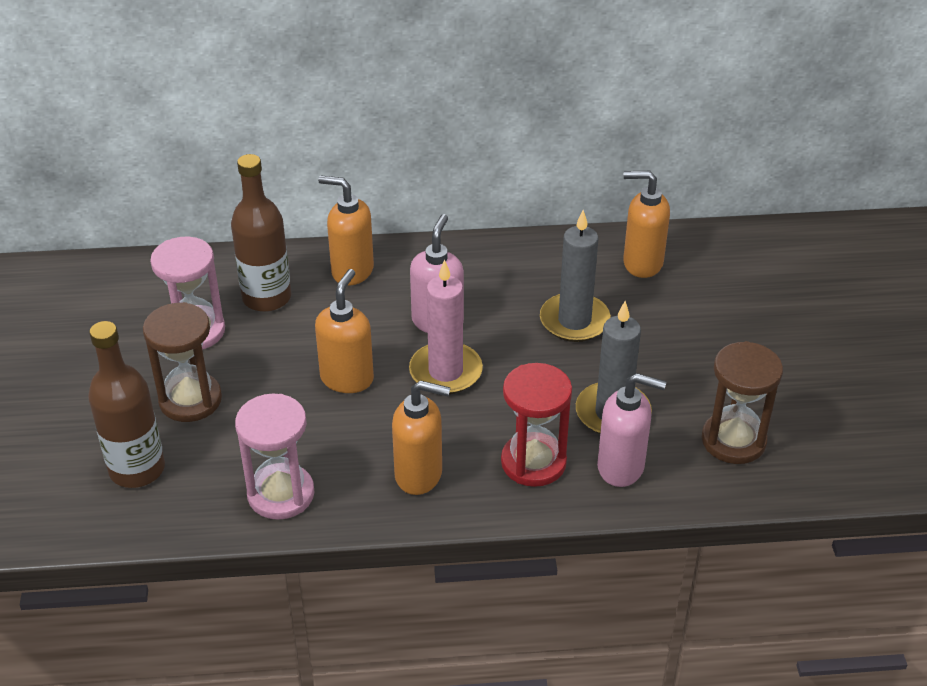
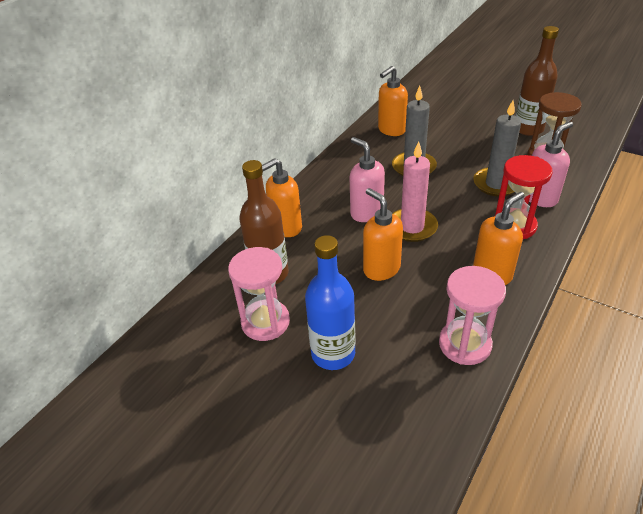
camera: 50 degrees left, 0 degrees up
brown bottle [88,321,165,488] -> brown bottle moved to [516,26,559,136]
brown hourglass [143,302,222,422] -> blue bottle [305,235,356,370]

